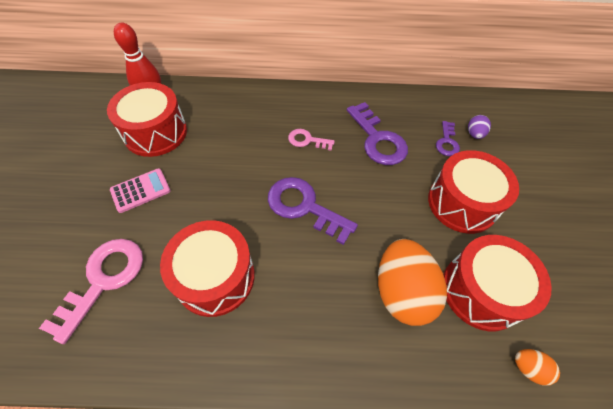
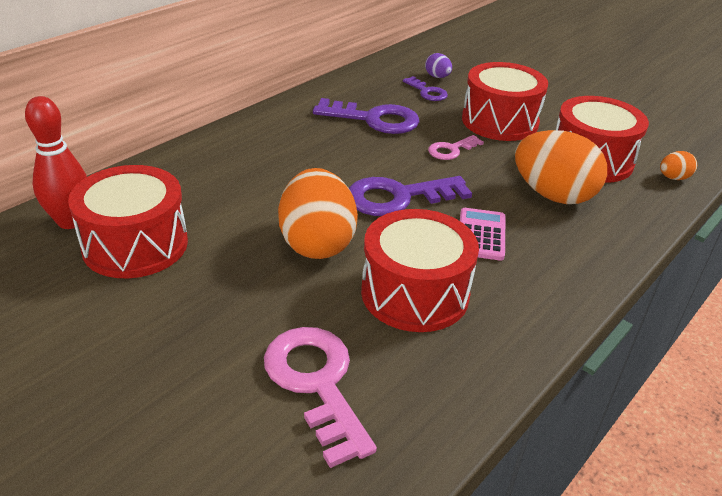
camera: 50 degrees left, 20 degrees down
pink calculator [110,168,171,213] -> pink calculator moved to [460,208,506,261]
pink key [288,129,335,151] -> pink key moved to [428,135,484,160]
none -> orange egg [278,168,358,259]

